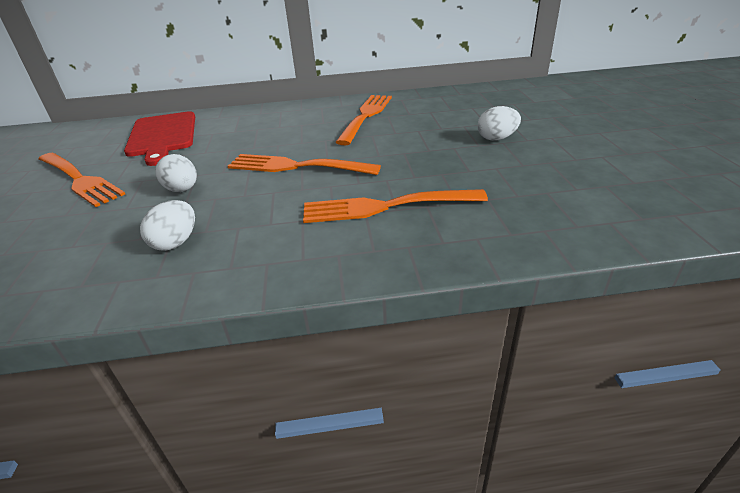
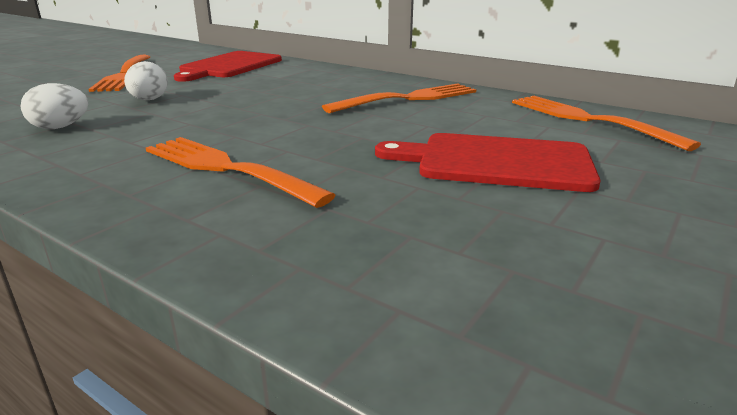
camera: 40 degrees right, 10 degrees down
orange fork [228,154,381,175] -> orange fork moved to [512,96,701,151]
white egg [478,106,521,141] -> red cutting board [375,133,601,192]

